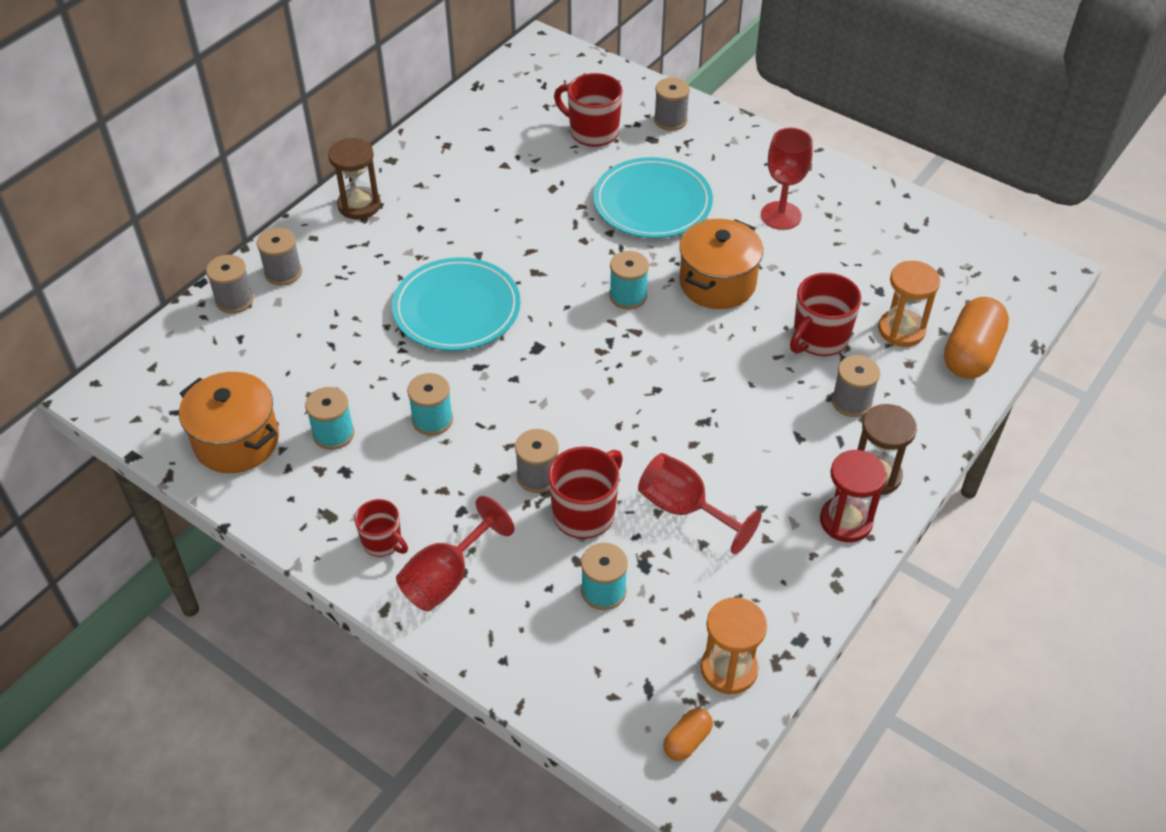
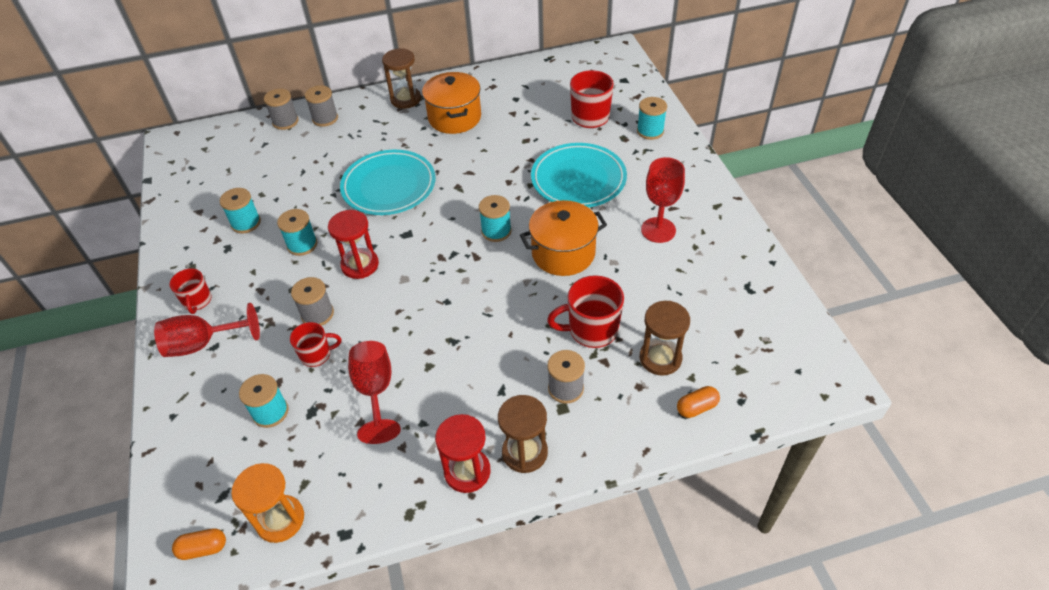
camera: 40 degrees right, 0 degrees up
orange pot [179,372,279,473] -> orange pot moved to [422,72,481,134]
red mug [548,446,623,539] -> red mug [290,322,341,367], size x0.62
grey spool [654,78,690,131] -> turquoise spool [637,97,667,140]
orange hourglass [878,261,940,347] -> brown hourglass [640,301,690,376]
orange capsule [944,297,1009,379] -> orange capsule [677,386,720,418], size x0.50
none -> red hourglass [328,210,379,279]

